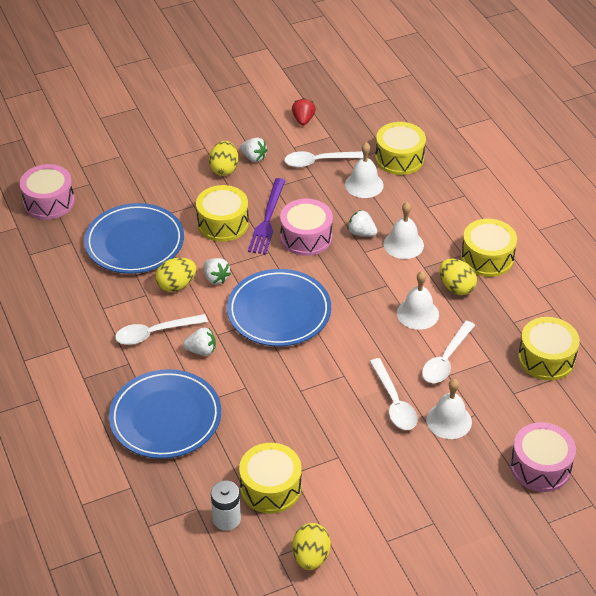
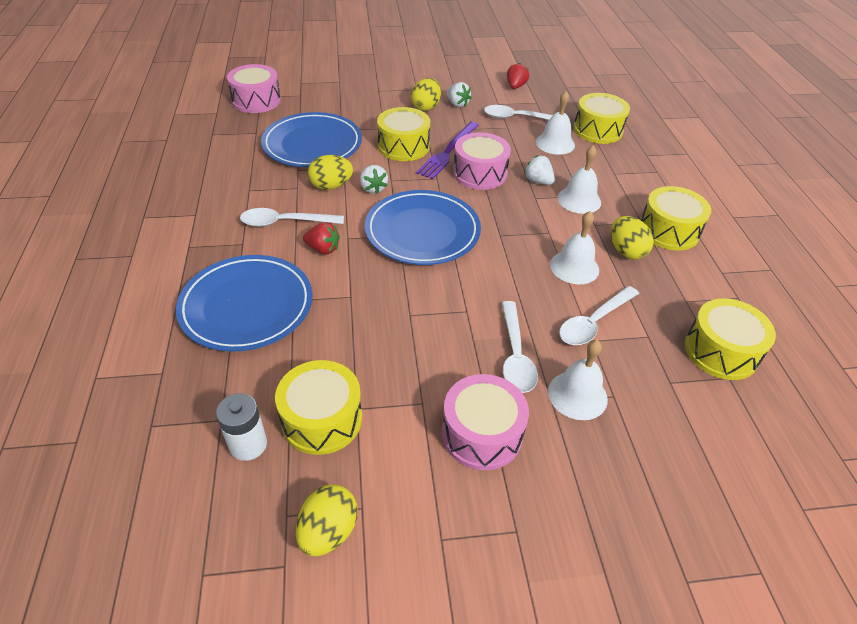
camera: 15 degrees right, 0 degrees up
white strawberry [183,328,216,356] -> red strawberry [303,222,340,255]
pink drum [510,422,576,492] -> pink drum moved to [442,374,529,470]

